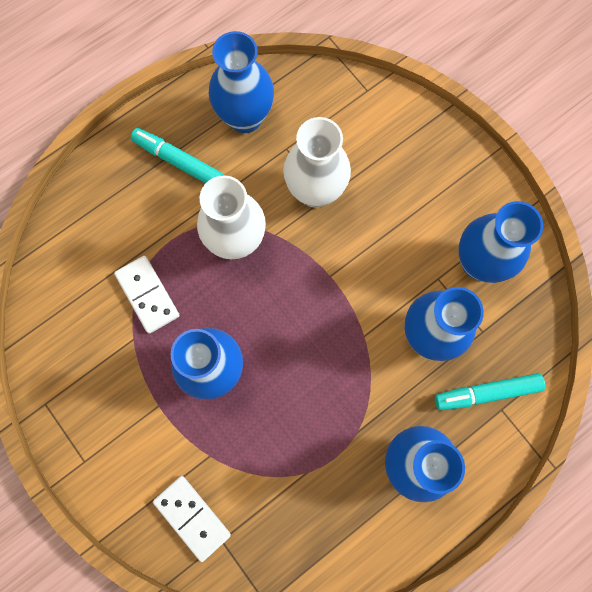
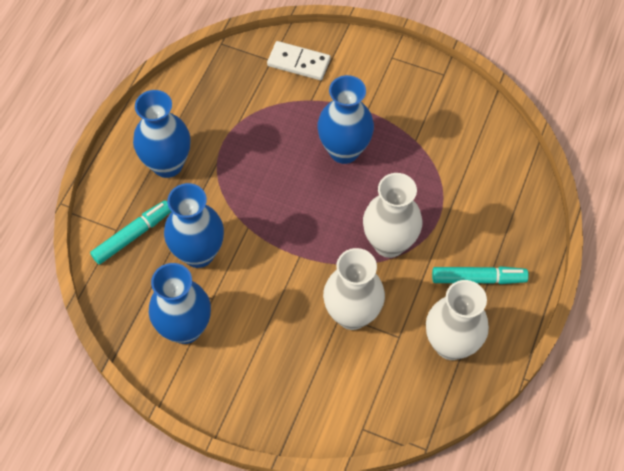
camera: 150 degrees right, 15 degrees down
white domino [114,256,180,334] -> none
blue vase [209,31,274,133] -> white vase [426,280,489,360]

